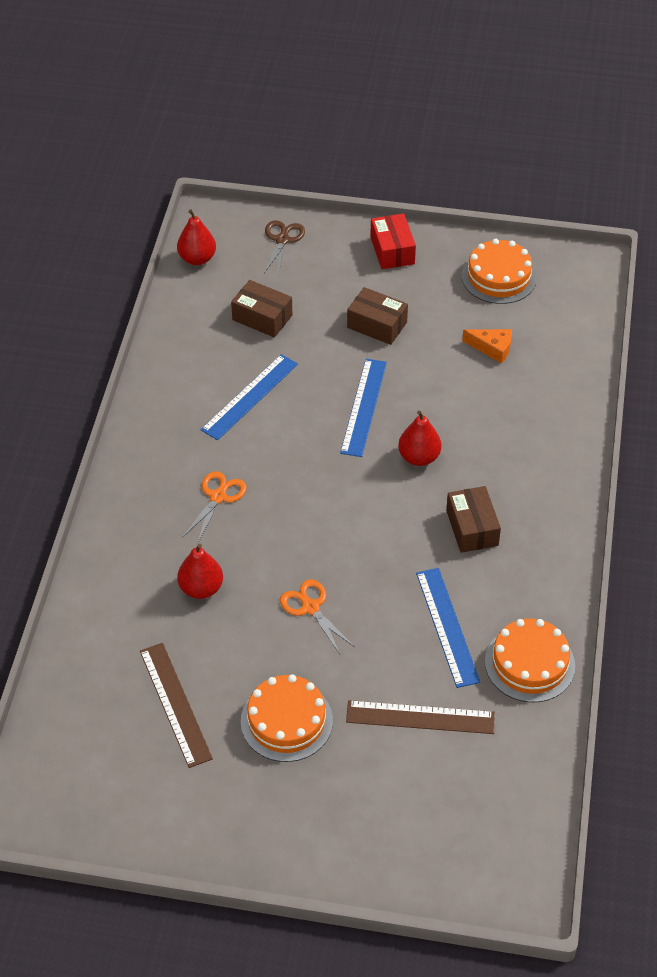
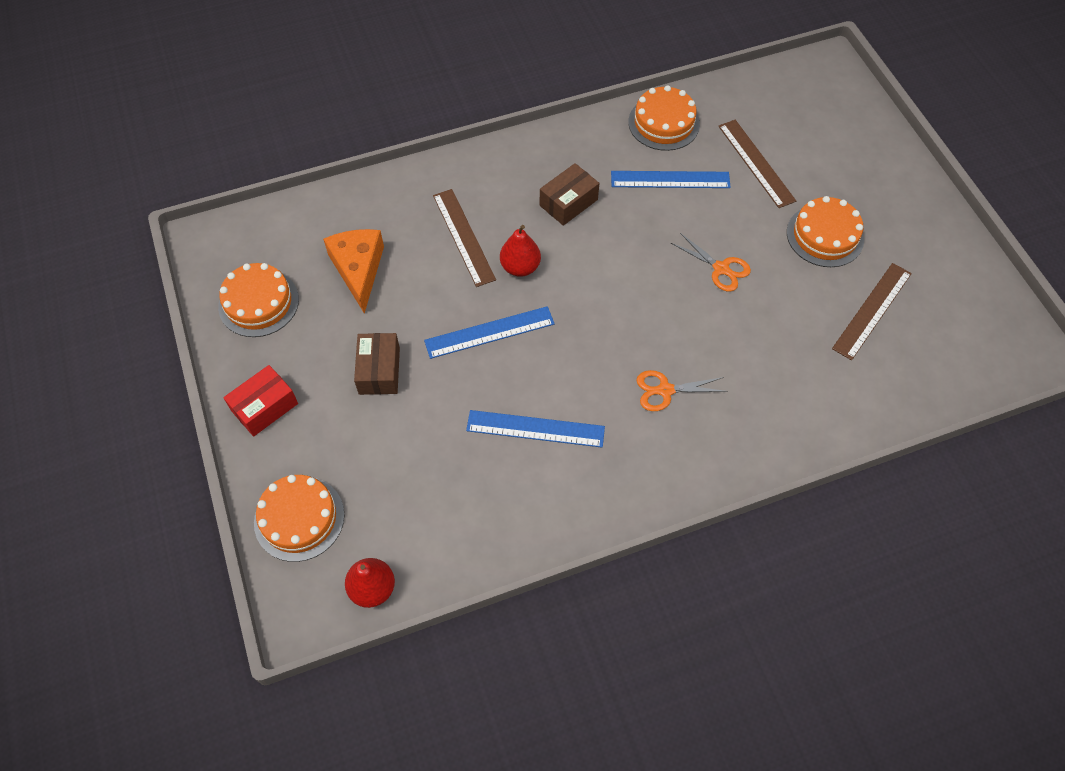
camera: 120 degrees left, 10 degrees up
red pear [177,544,223,599] -> none
brown box [231,280,292,338] -> none
brown scissors [263,220,305,276] -> orange cake [254,475,345,562]
orange scissors [280,579,355,654] -> orange scissors turned 75 degrees counterclockwise [671,233,751,292]
blue ruler [416,568,480,688] -> blue ruler turned 45 degrees clockwise [611,171,731,188]
orange cheese [462,329,512,364] -> orange cheese [323,229,384,314], size x1.68
none -> brown ruler [433,189,496,287]

